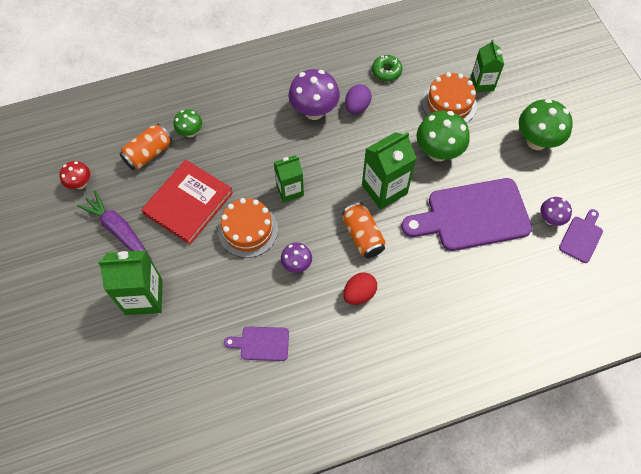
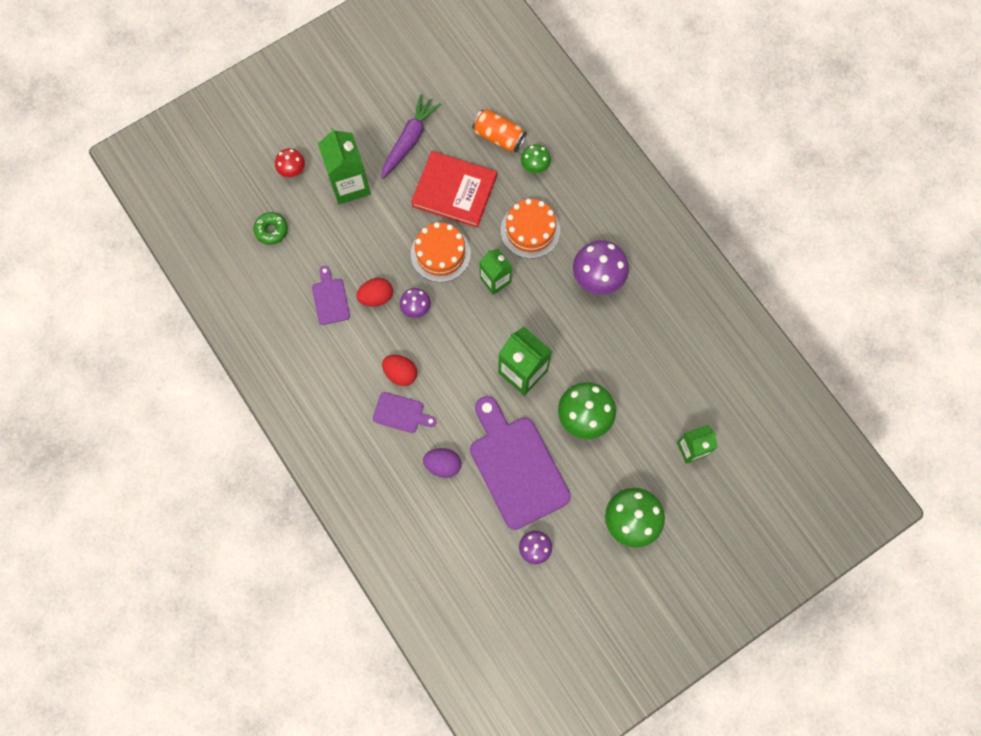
camera: 75 degrees right, 10 degrees up
red mushroom [59,161,90,189] -> red mushroom moved to [275,148,305,177]
orange can [342,202,386,258] -> none
purple egg [345,84,372,114] -> purple egg moved to [423,448,461,478]
green donut [372,55,402,81] -> green donut moved to [253,212,288,245]
orange cake [422,72,477,123] -> orange cake moved to [501,199,560,259]
purple cutting board [559,209,603,263] -> purple cutting board moved to [373,392,437,433]
none -> red egg [356,278,393,307]

